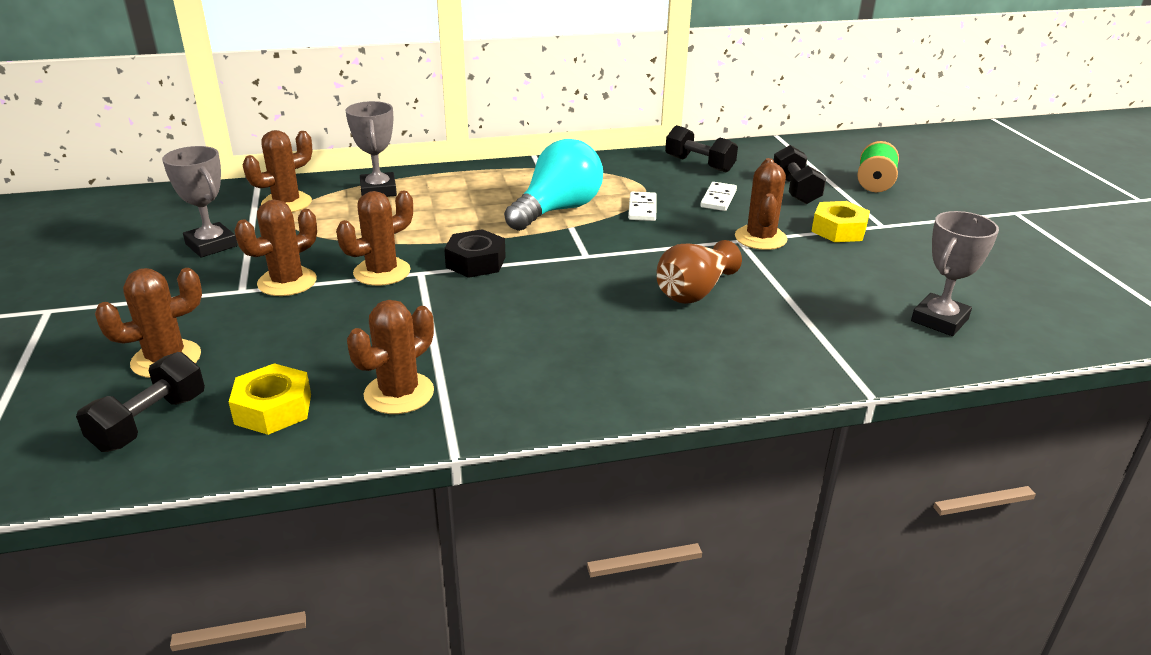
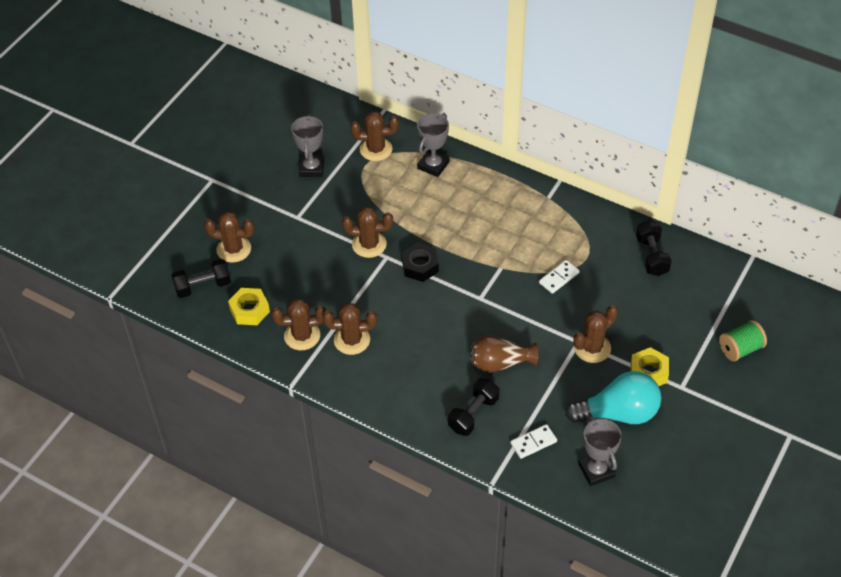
camera: 45 degrees right, 20 degrees up
brown cactus [235,200,317,296] -> brown cactus moved to [322,302,377,355]
turquoise light bulb [504,139,603,231] -> turquoise light bulb moved to [565,371,661,424]
white domino [701,182,737,211] -> white domino moved to [510,424,557,459]
black dumbbell [774,145,826,204] -> black dumbbell moved to [448,378,499,436]
grey trophy [911,211,999,336] -> grey trophy turned 75 degrees clockwise [578,416,622,486]

